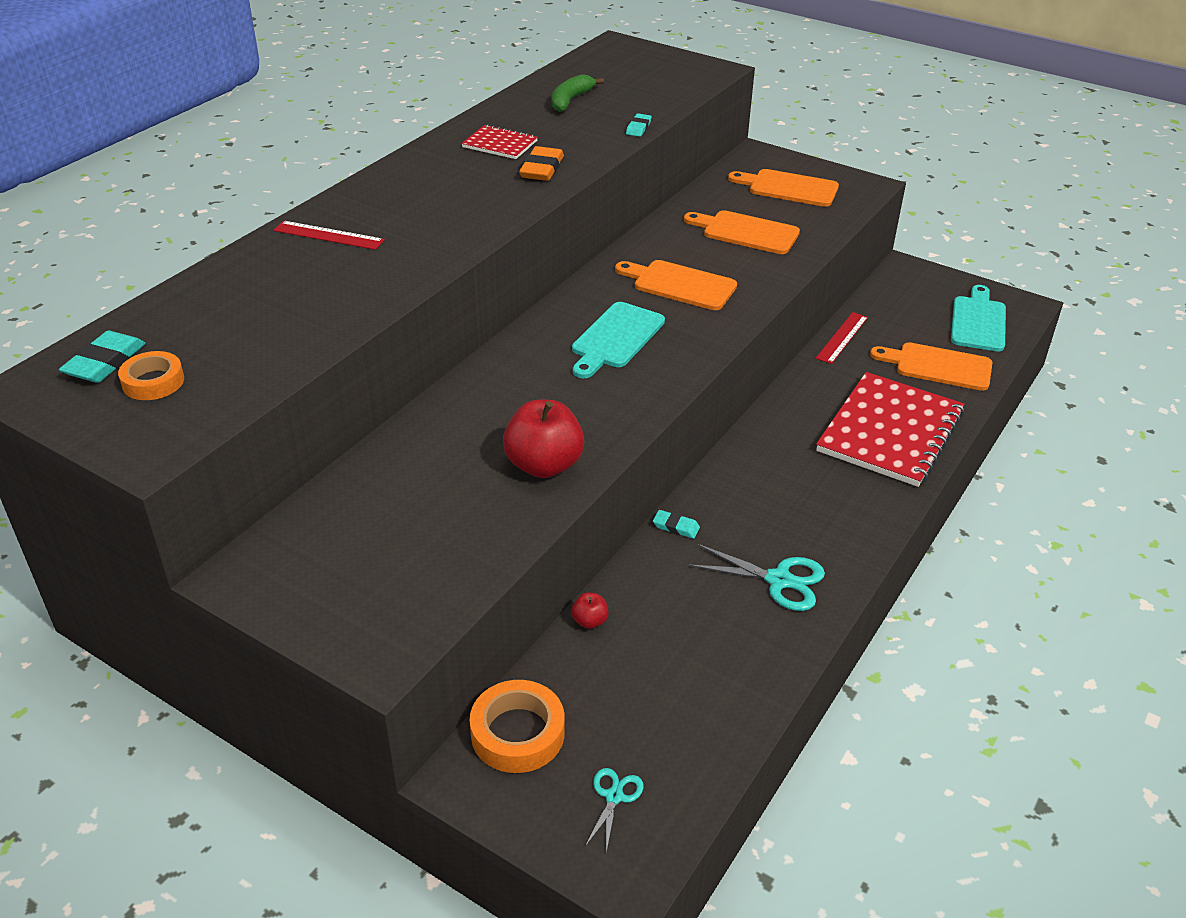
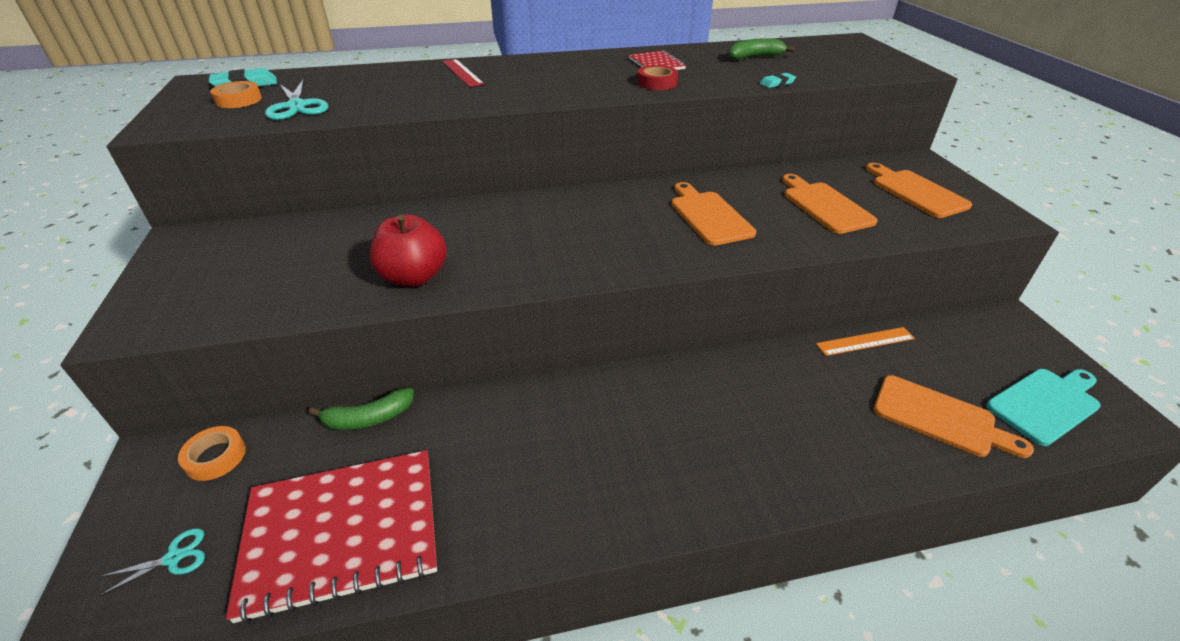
camera: 45 degrees right, 0 degrees up
orange tape [470,680,565,773] -> orange tape [178,426,246,481], size x0.66
orange eraser [519,146,564,181] -> red tape [637,65,678,90]
red apple [571,593,609,629] -> green banana [309,388,414,430]
turquoise cutting board [572,302,665,378] -> none
turquoise eraser [653,510,700,539] -> none
turquoise scissors [688,544,825,611] -> turquoise scissors moved to [265,80,329,120]
red ruler [816,312,868,364] -> orange ruler [816,327,915,356]
red notebook [816,372,964,487] -> red notebook moved to [226,450,437,623]
orange cutting board [870,342,992,391] -> orange cutting board turned 150 degrees clockwise [873,375,1034,458]

